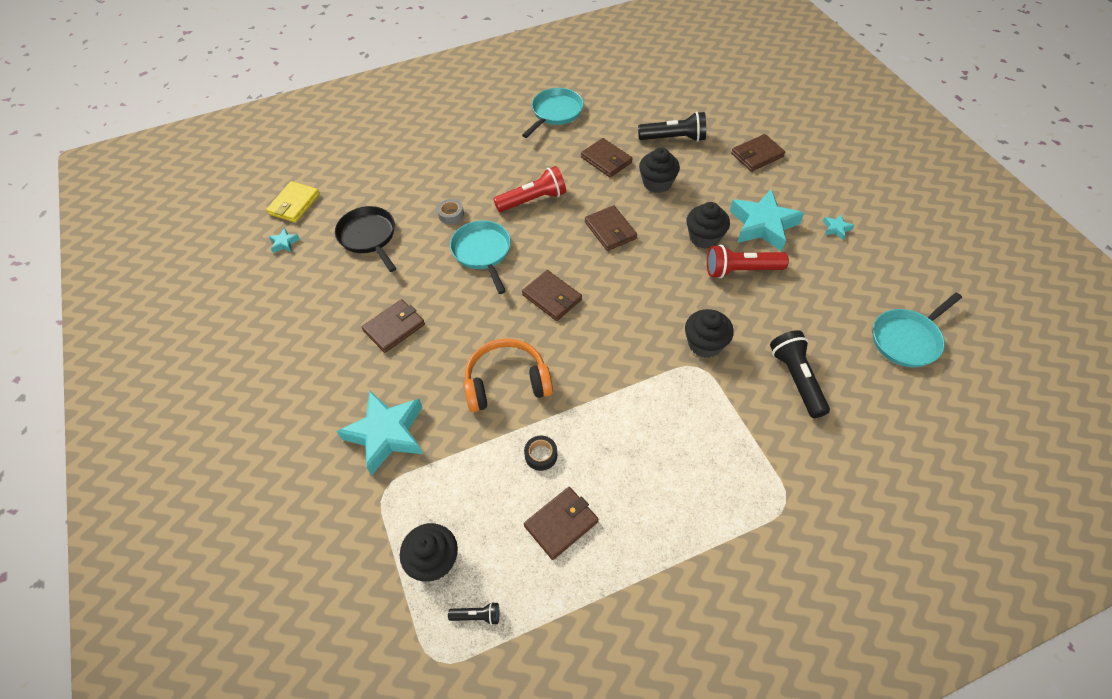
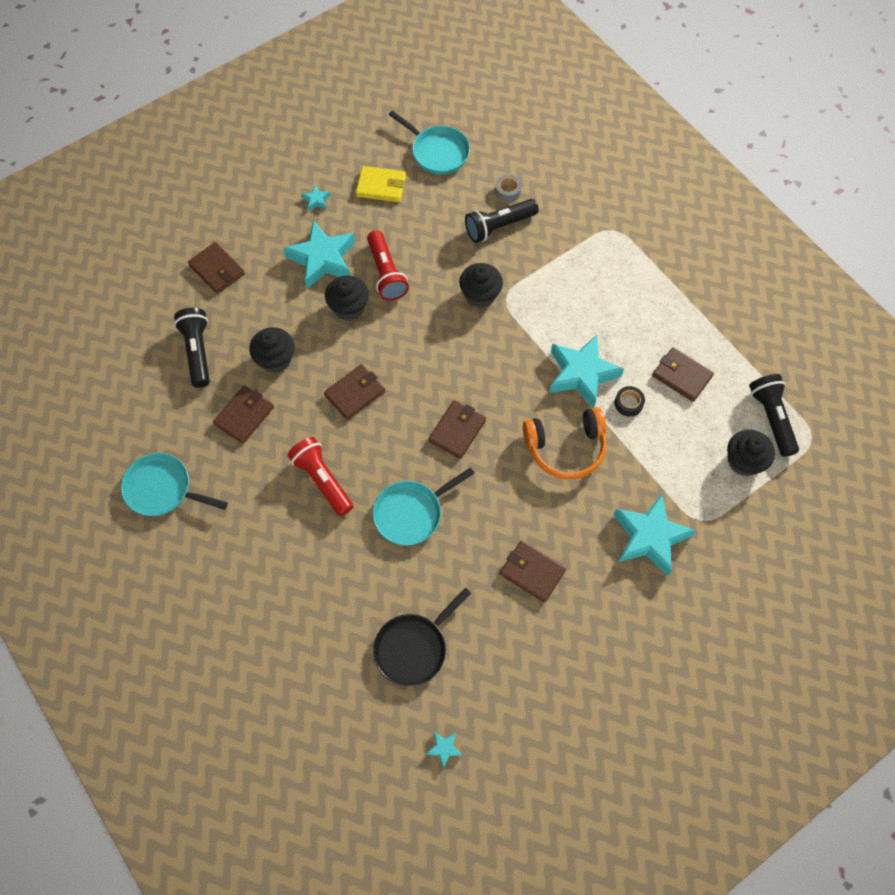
camera: 105 degrees left, 10 degrees up
yellow wallet [266,181,320,223] -> yellow wallet moved to [356,166,406,202]
grey tape [437,199,464,224] -> grey tape moved to [495,175,522,202]
black flashlight [448,602,499,625] -> black flashlight [749,374,799,457], size x2.07
orange headphones [464,338,553,412] -> orange headphones turned 75 degrees counterclockwise [523,407,607,480]
none -> turquoise star [549,334,624,408]

